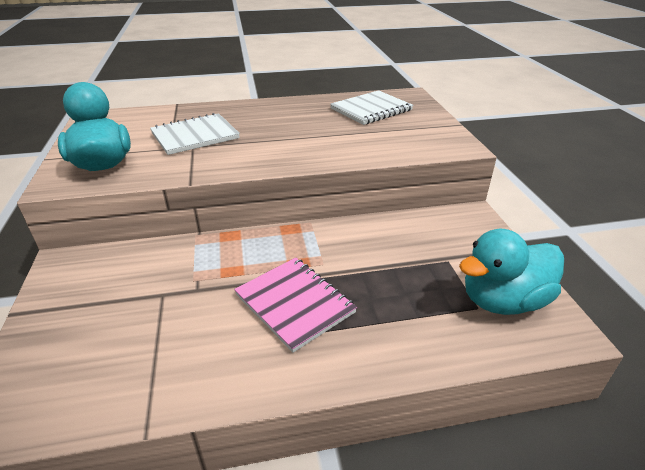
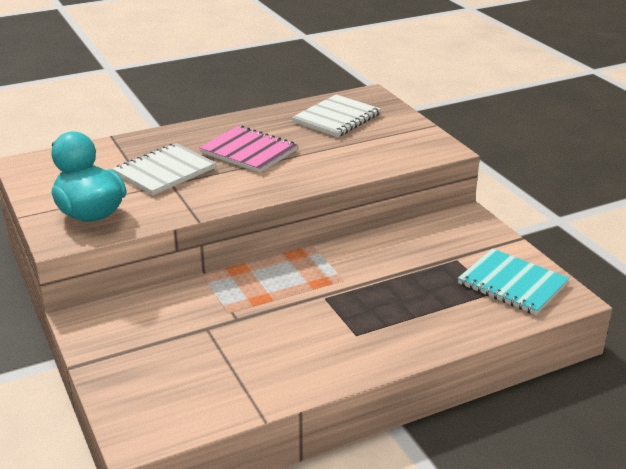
camera: 15 degrees left, 5 degrees down
pink notebook [234,257,357,353] -> pink notebook moved to [199,126,298,173]
turquoise duck [459,229,564,315] -> turquoise notebook [458,248,569,315]

